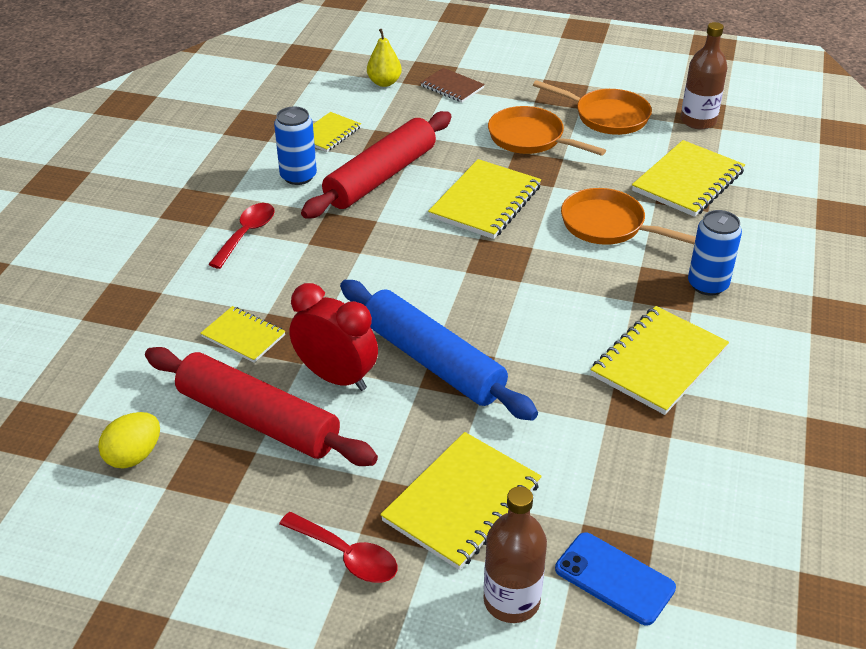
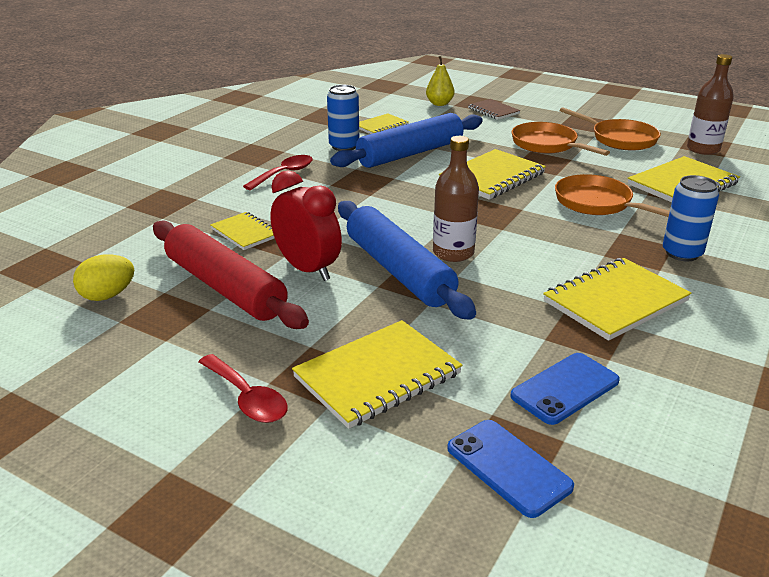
camera: 15 degrees right, 10 degrees down
red rolling pin [301,111,452,219] -> blue rolling pin [330,113,483,168]
brown bottle [483,486,547,623] -> brown bottle moved to [433,136,479,262]
none -> blue phone [510,353,620,425]

